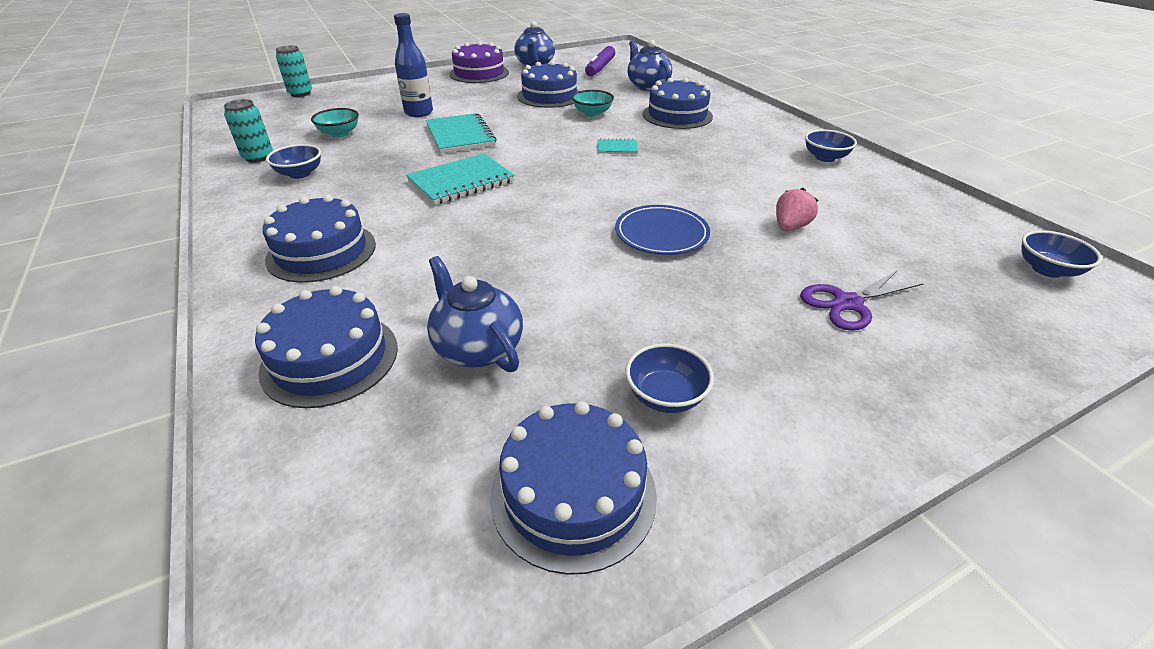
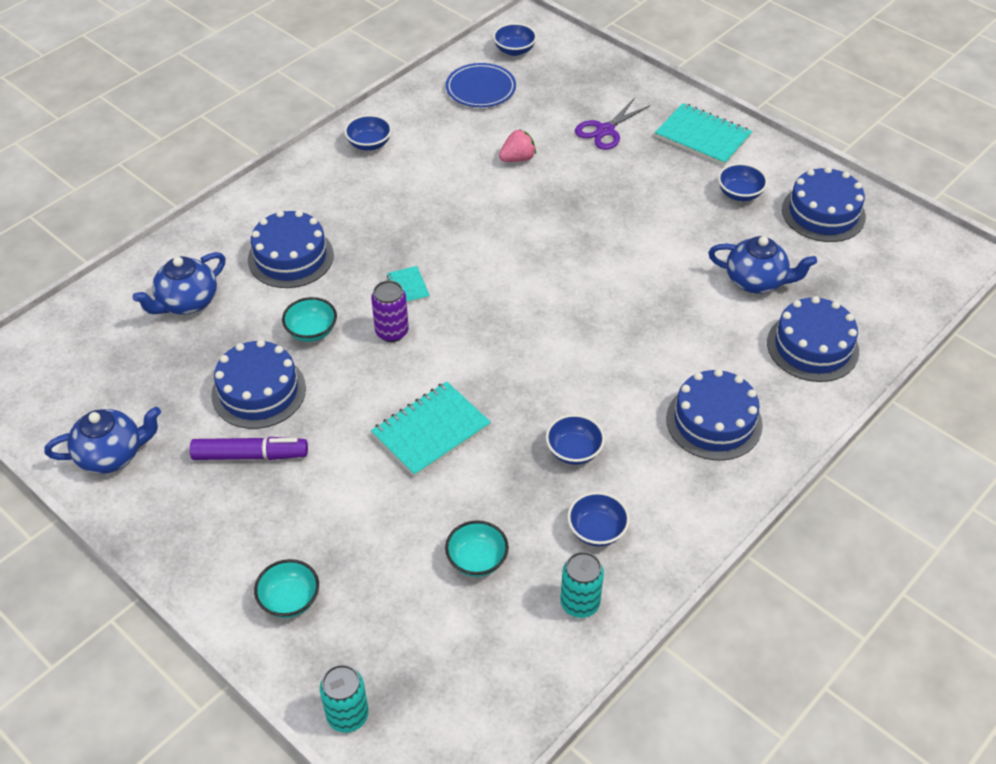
camera: 110 degrees left, 10 degrees up
blue bottle [394,13,433,117] -> none
turquoise notebook [406,153,515,205] -> turquoise notebook moved to [655,103,752,166]
blue teapot [427,256,523,372] -> blue teapot turned 105 degrees counterclockwise [708,236,817,294]
purple cake [449,41,509,83] -> none
purple marker [585,46,615,76] -> purple marker moved to [190,437,308,460]
blue plate [615,205,710,255] -> blue plate moved to [446,63,516,107]
pink strawberry [776,188,818,231] -> pink strawberry turned 135 degrees clockwise [499,129,536,162]
purple scissors [800,270,924,331] -> purple scissors turned 90 degrees clockwise [575,98,650,150]
none -> turquoise bowl [254,559,319,618]
none -> purple can [371,280,409,342]
none -> blue bowl [546,414,605,465]

